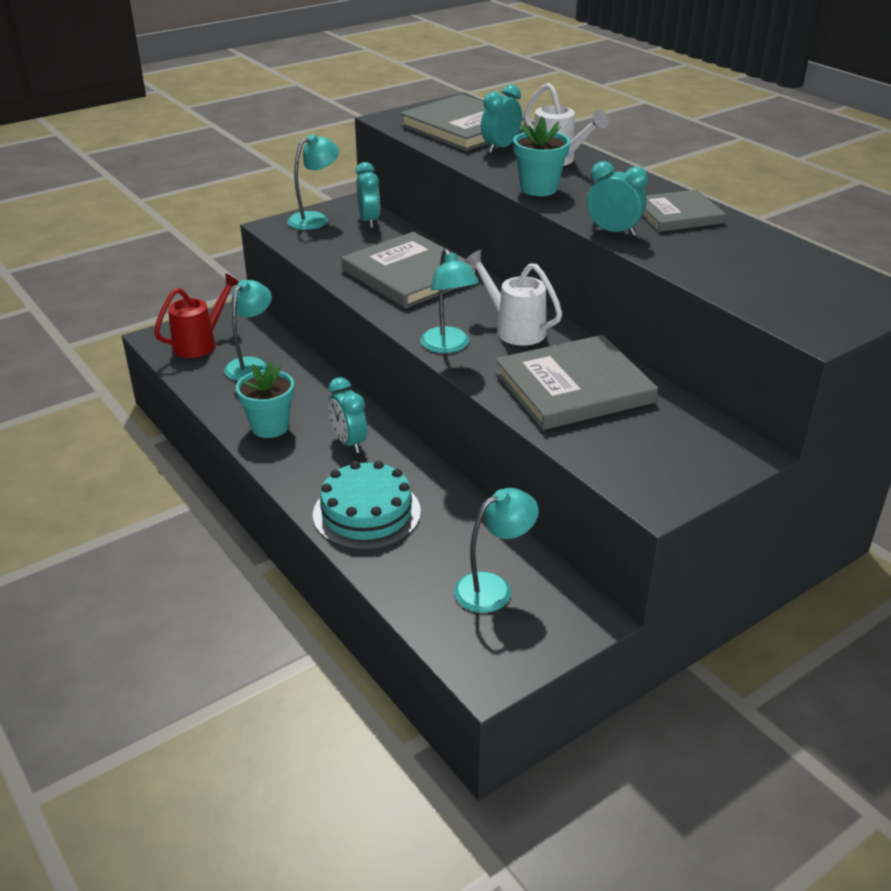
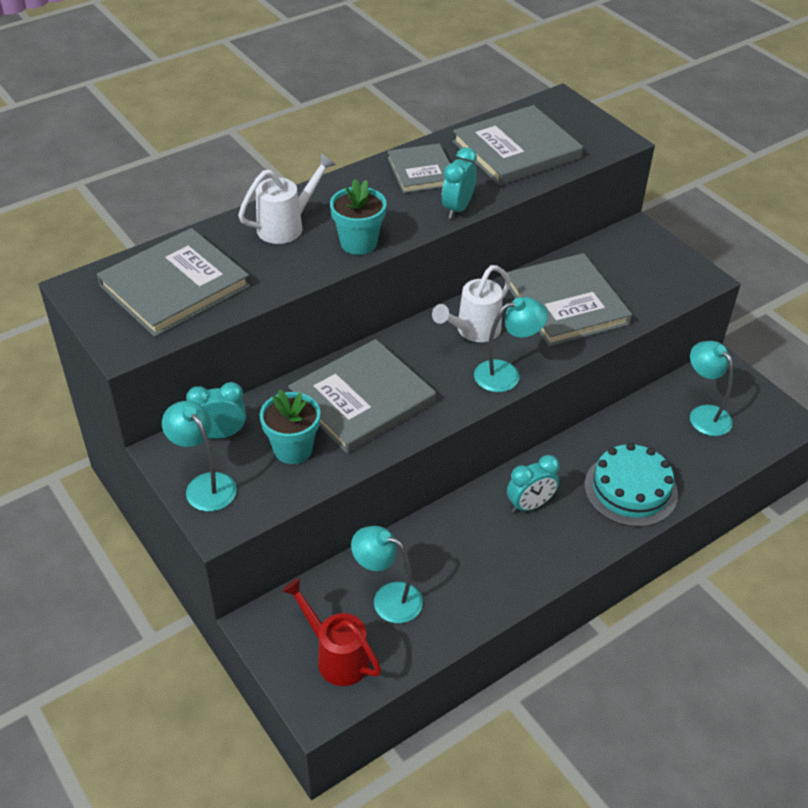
camera: 90 degrees left, 10 degrees up
turquoise flower pot [236,361,294,438] -> turquoise flower pot moved to [260,389,320,464]
turquoise clock [481,84,522,153] -> none
none -> grey book [452,105,583,186]

